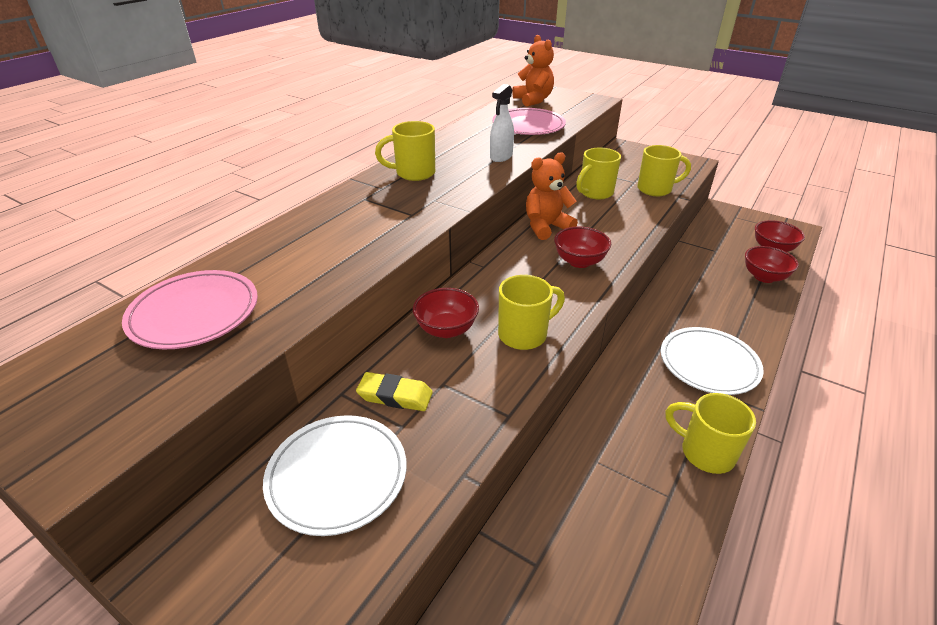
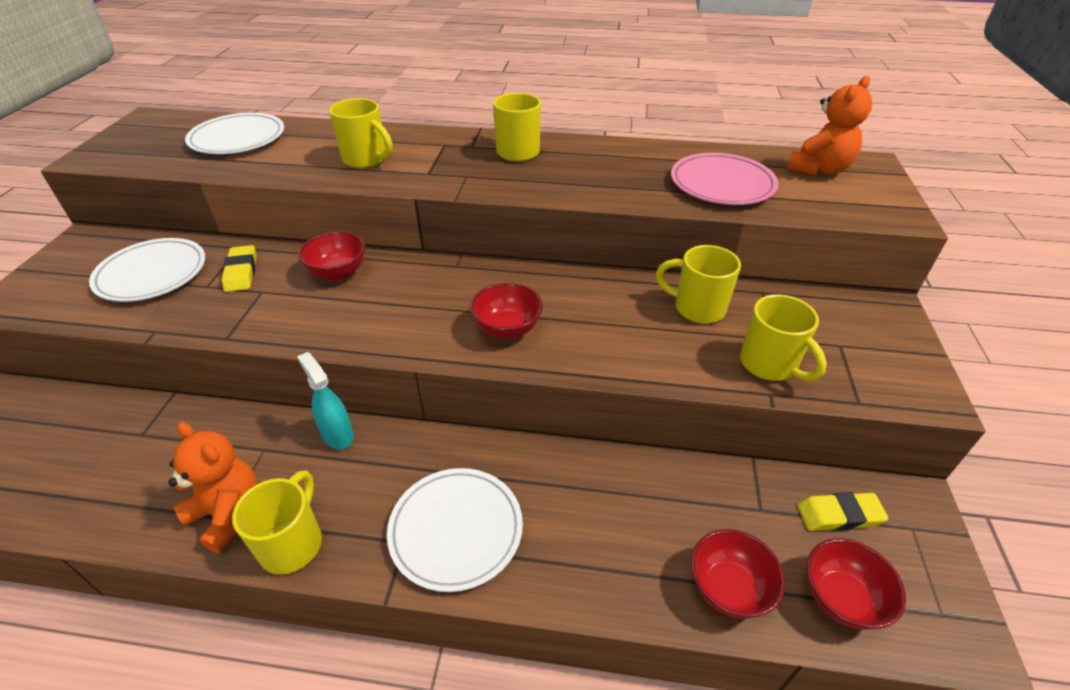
camera: 65 degrees right, 5 degrees up
pink plate [122,270,258,349] -> white plate [185,113,284,154]
white spray bottle [490,84,514,162] -> none
yellow mug [498,275,565,350] -> yellow mug moved to [329,98,393,168]
orange teddy bear [526,152,578,240] -> orange teddy bear moved to [168,422,258,553]
none -> turquoise spray bottle [297,352,354,450]
none -> yellow eraser [797,492,889,531]

